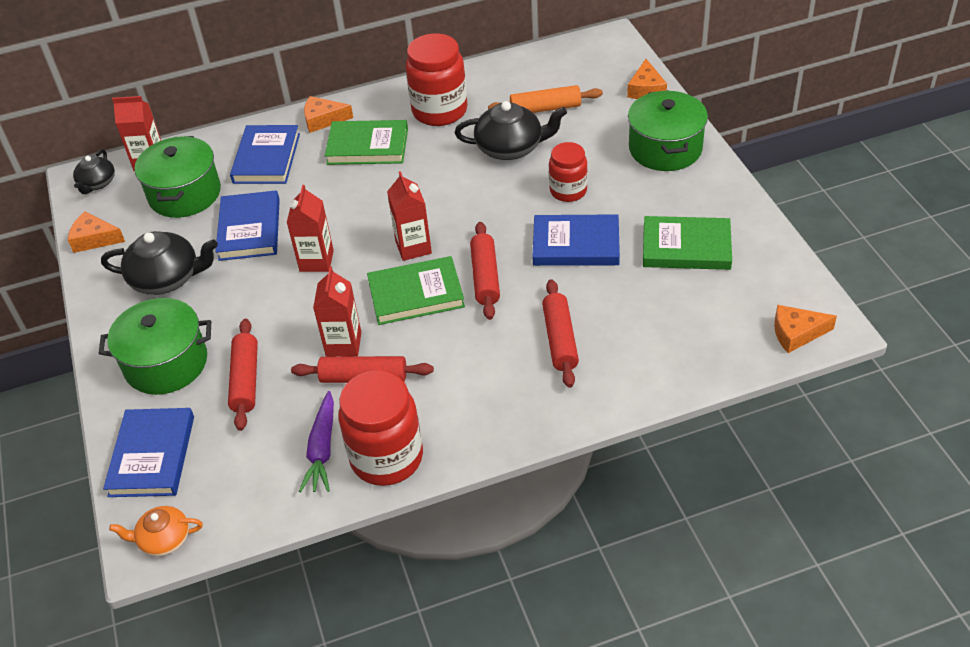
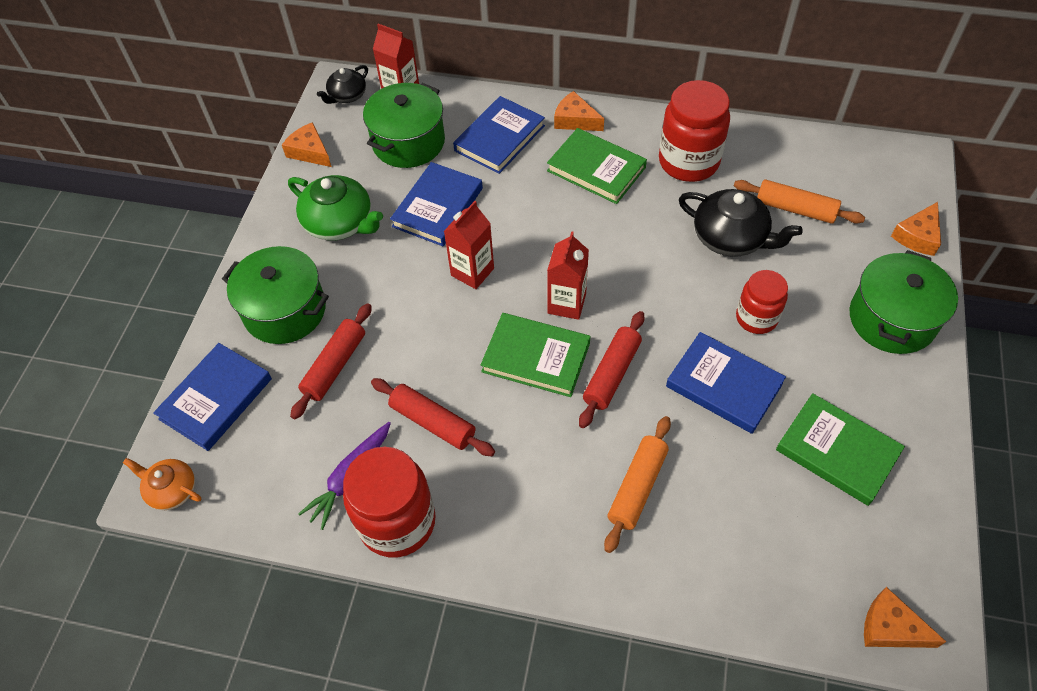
camera: 30 degrees right, 10 degrees up
black teapot [101,231,218,295] -> green teapot [288,175,383,241]
red carton [313,267,361,357] -> none
red rolling pin [542,279,579,388] -> orange rolling pin [604,416,671,553]

